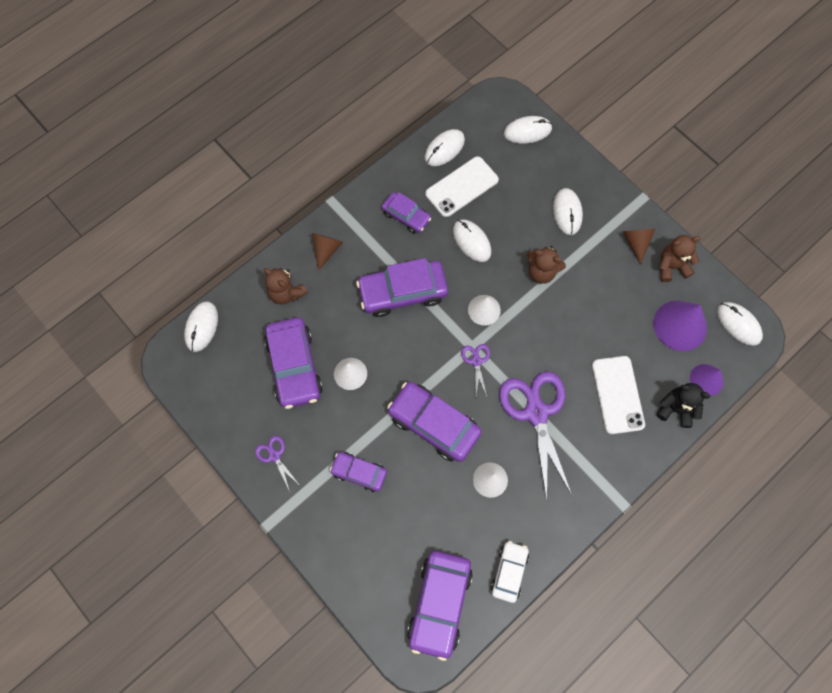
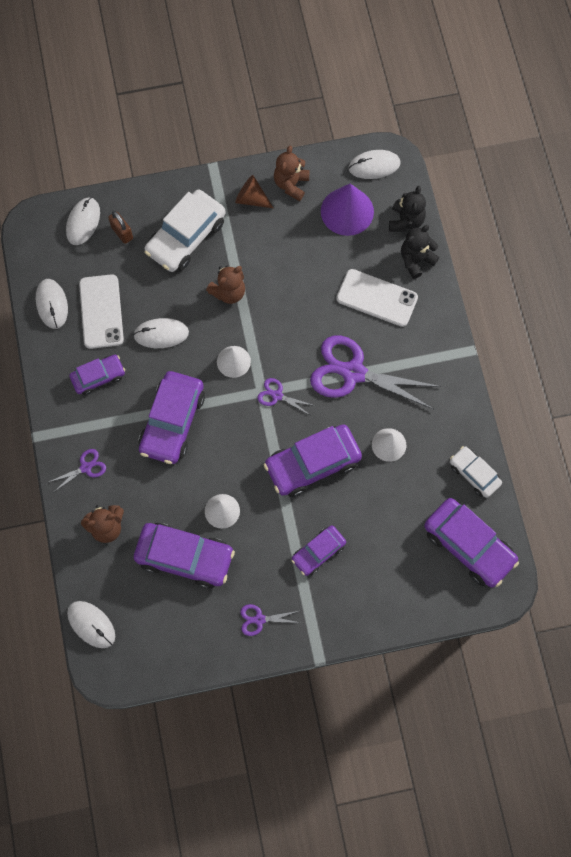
camera: 60 degrees left, 0 degrees up
brown cone [312,233,343,271] -> purple scissors [49,449,106,492]
white mouse [553,188,583,235] -> white car [144,190,226,272]
purple cone [690,364,724,396] -> black teddy bear [389,186,426,232]
none -> brown padlock [108,211,133,244]

